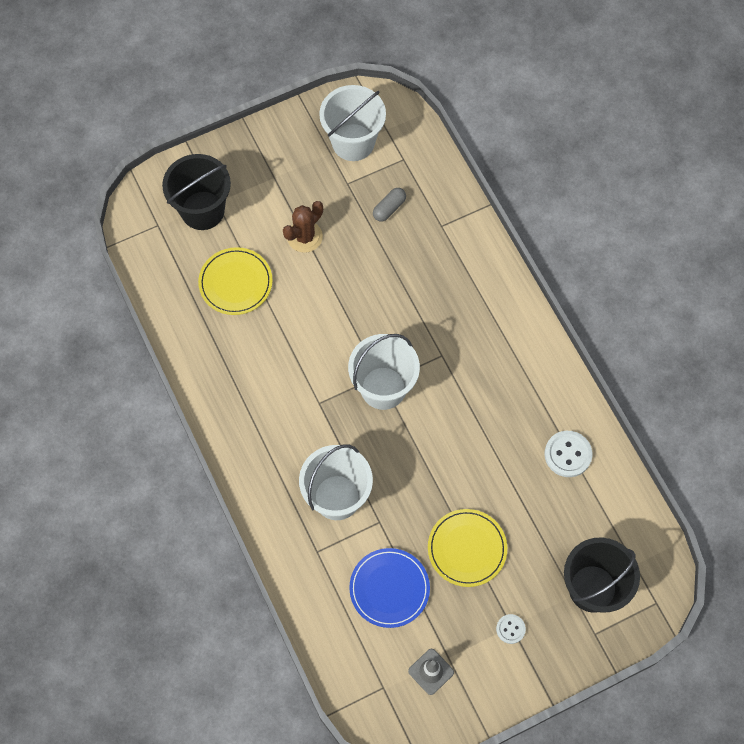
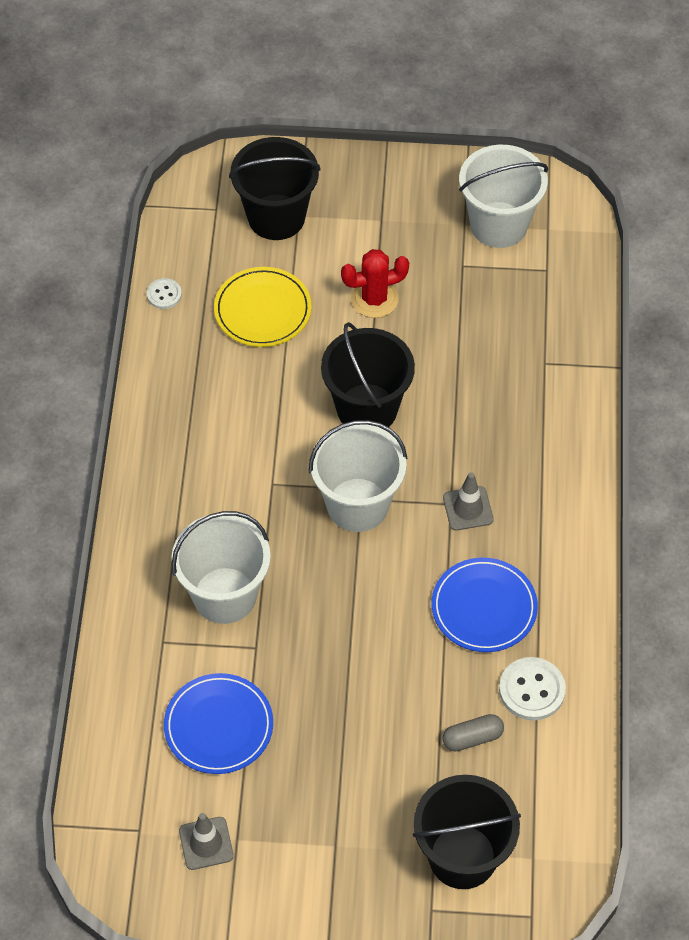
camera: 30 degrees right, 10 degrees down
brown cactus [283,201,323,253] -> red cactus [341,249,409,318]
grey capsule [373,188,406,222] -> grey capsule moved to [442,714,504,752]
yellow plate [428,509,507,587] -> none
white button [496,614,526,644] -> white button moved to [147,278,182,309]
none -> black bucket [321,322,415,429]
none -> blue plate [432,558,538,652]
none -> grey traffic cone [443,472,494,530]

